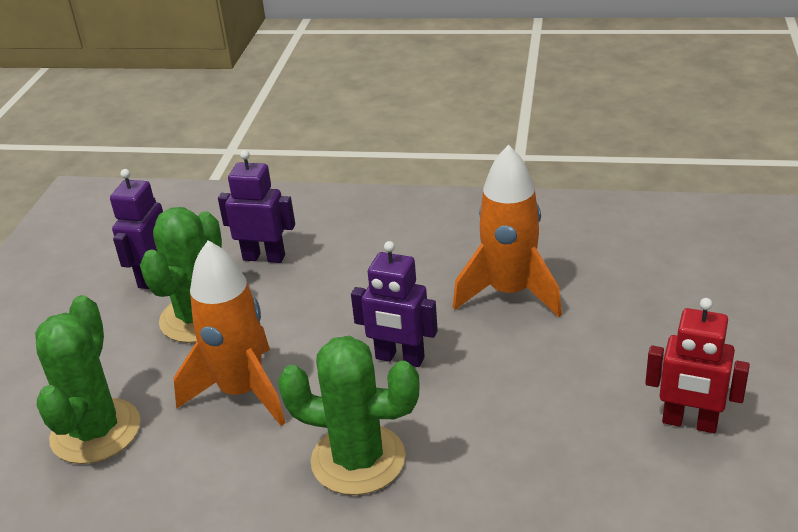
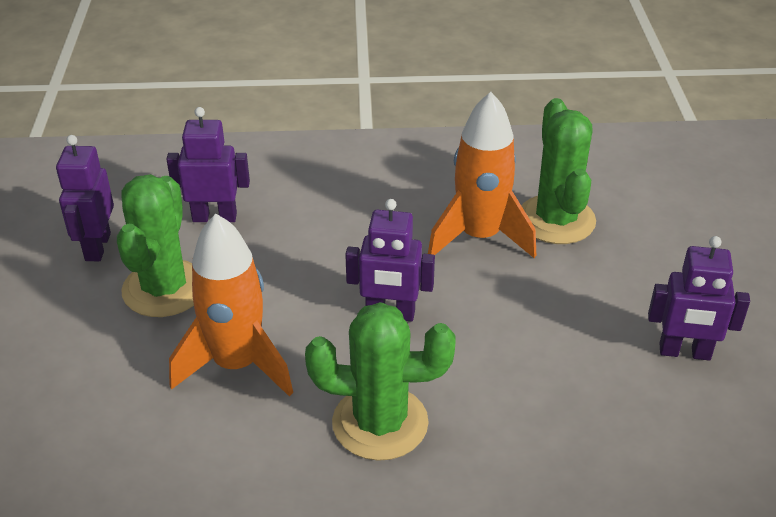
camera: 15 degrees left, 5 degrees up
green cactus [35,295,140,464] -> green cactus moved to [521,98,596,244]
red robot [645,298,750,433] -> purple robot [648,236,750,361]

